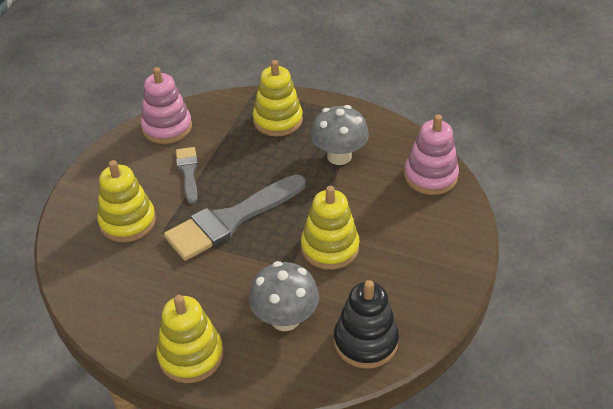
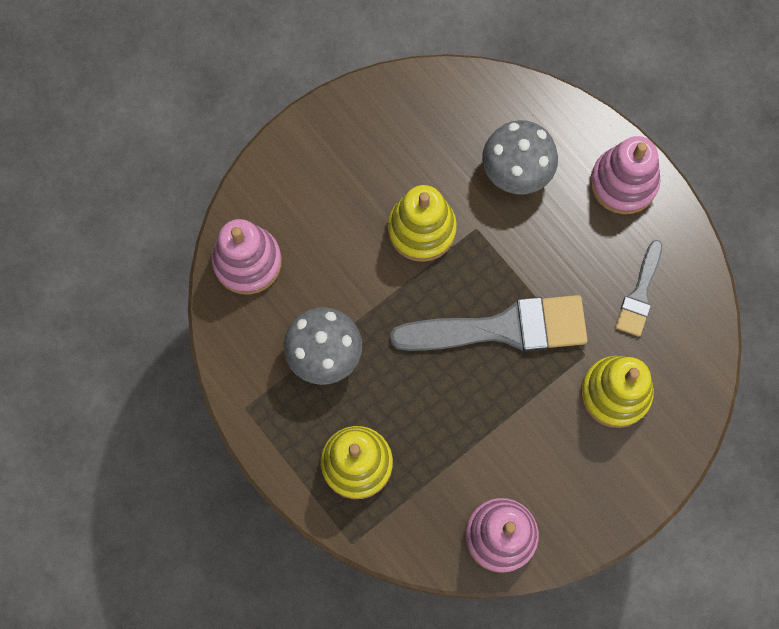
camera: 150 degrees left, 30 degrees up
yellow stacking toy [157,295,223,383] -> pink stacking toy [590,136,660,214]
grey brush [176,147,198,204] -> grey brush moved to [615,240,662,337]
black stacking toy [334,280,399,369] -> none

